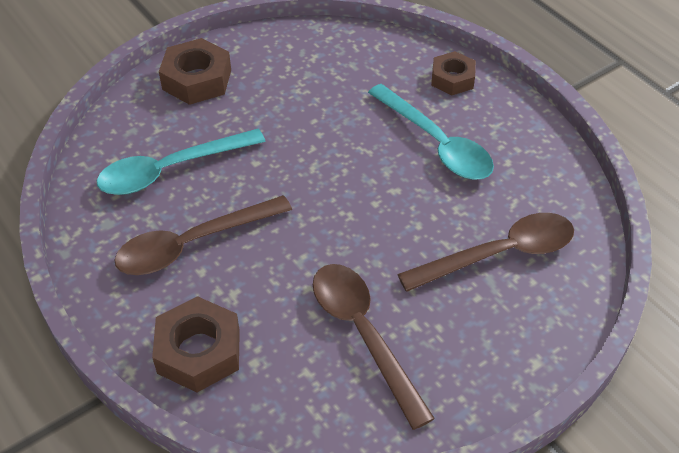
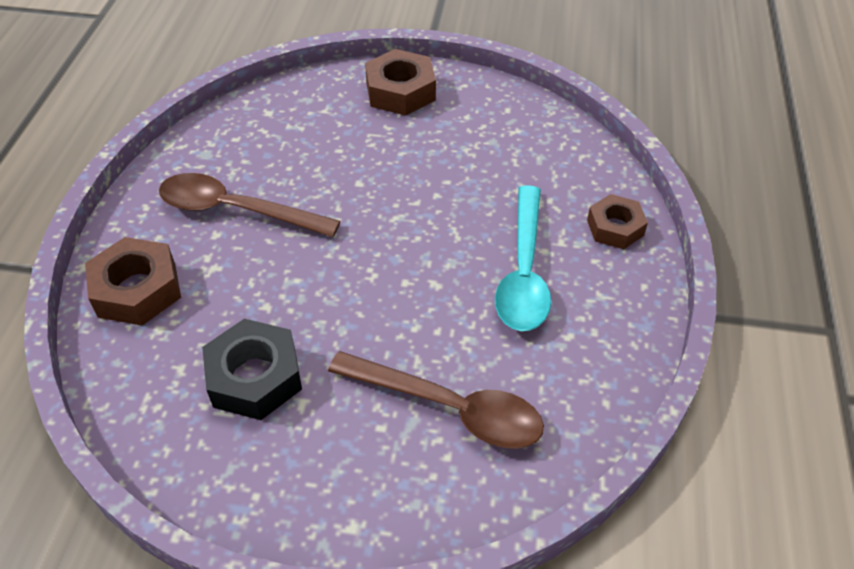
camera: 45 degrees right, 0 degrees up
turquoise spoon [97,129,266,195] -> none
brown spoon [313,264,435,430] -> black nut [202,319,302,420]

